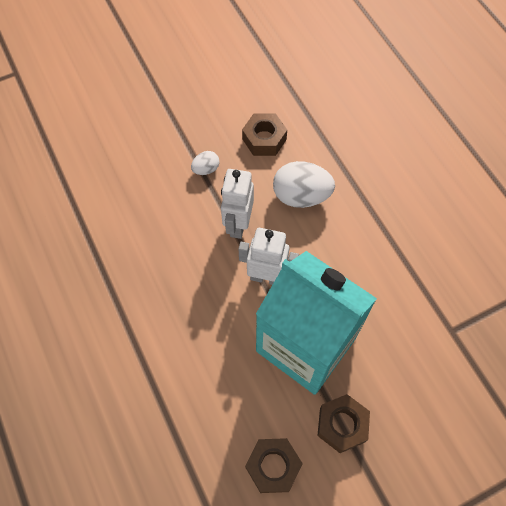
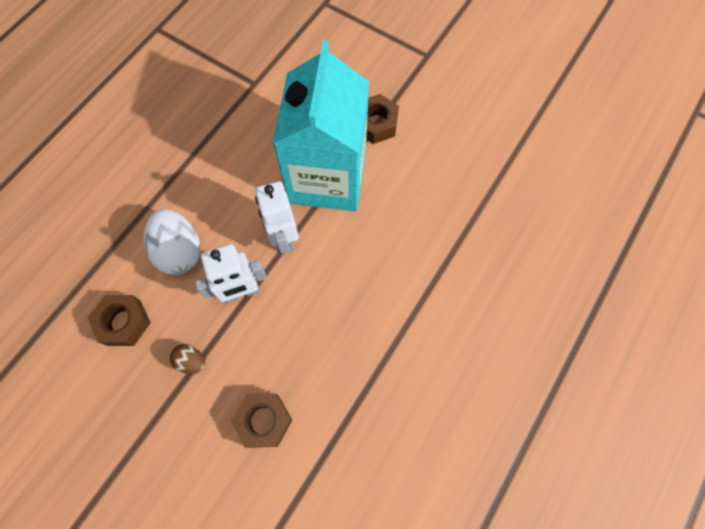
camera: 120 degrees left, 5 degrees up
white egg [191,151,219,175] -> brown egg [170,344,205,374]
brown nut [245,438,303,493] -> brown nut moved to [231,393,292,448]

